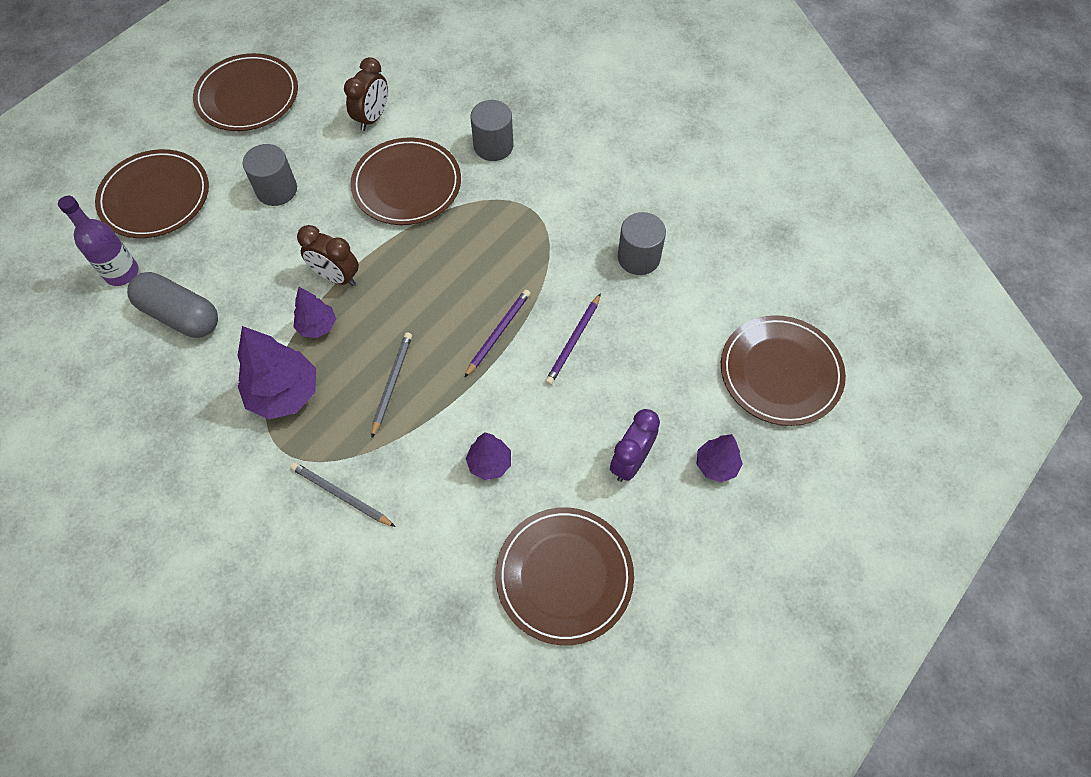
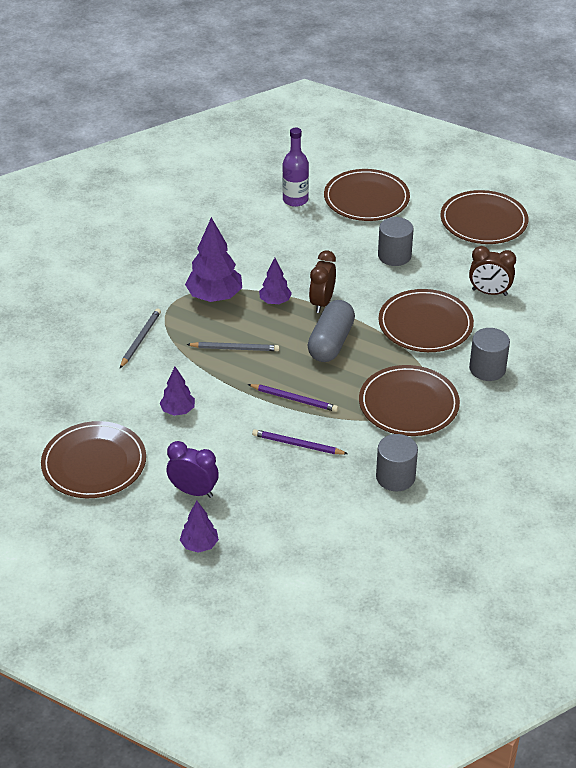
camera: 80 degrees right, 20 degrees down
grey capsule [127,272,218,338] -> grey capsule moved to [307,300,355,362]
brown plate [721,315,846,426] -> brown plate moved to [359,365,460,436]

